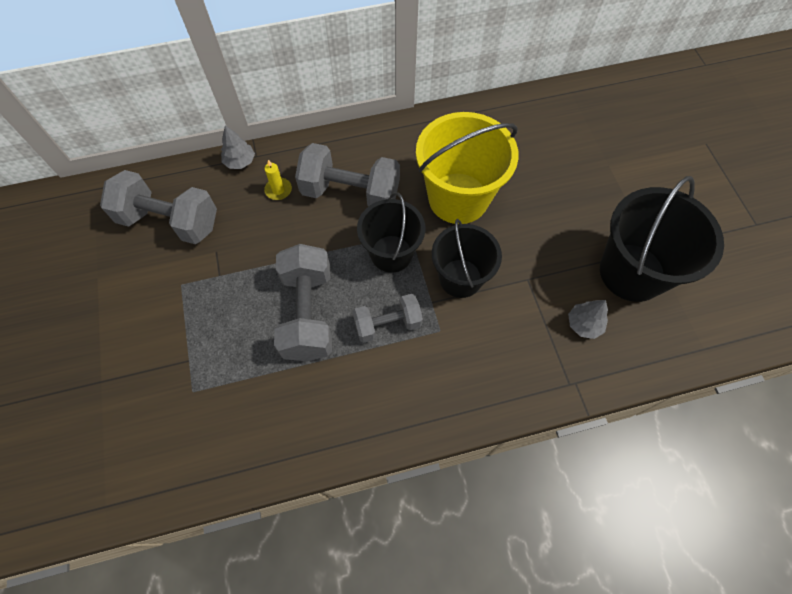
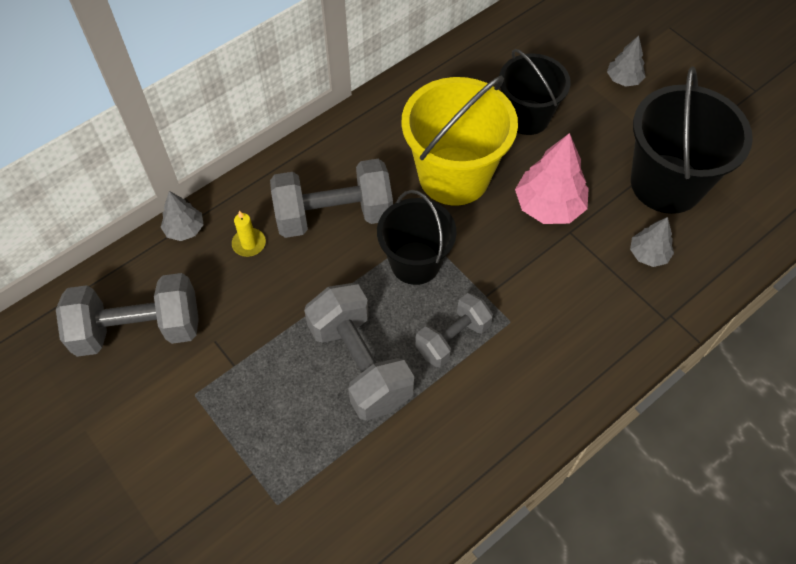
camera: 25 degrees left, 5 degrees down
black bucket [432,219,502,298] -> black bucket moved to [499,49,571,135]
none -> pink tree [515,133,589,224]
none -> grey tree [607,36,646,87]

